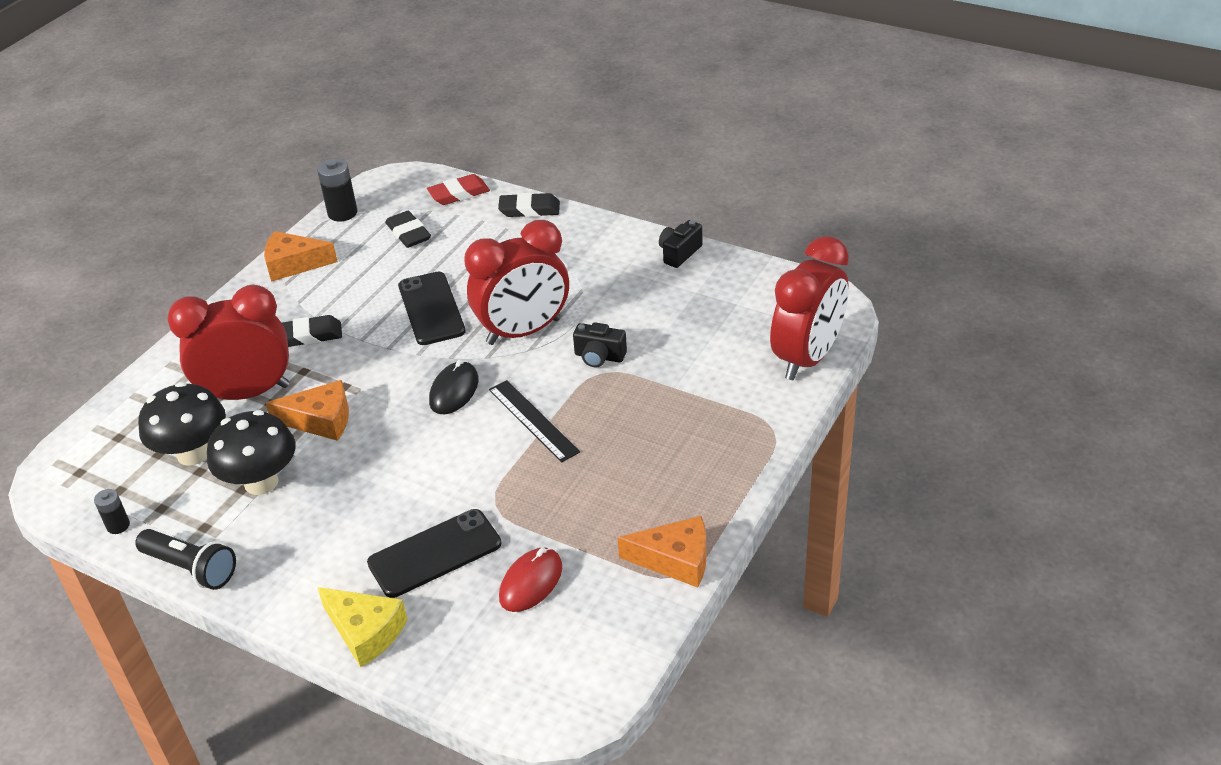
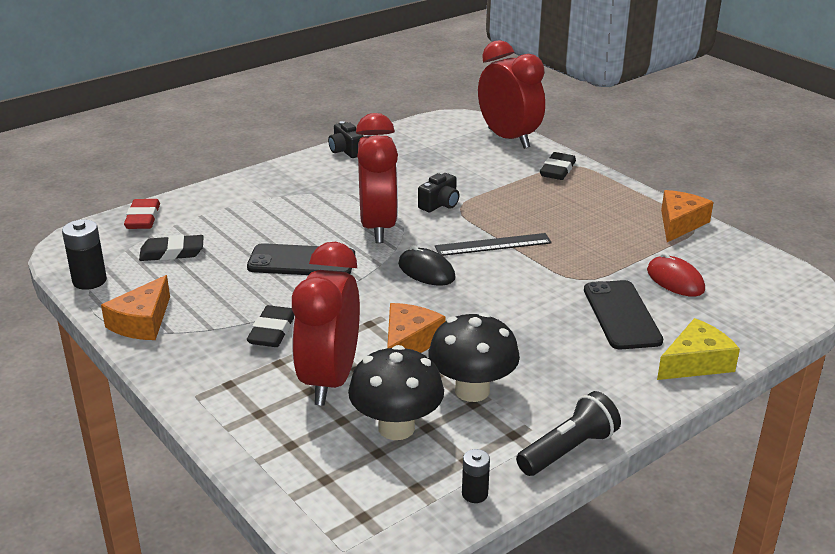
camera: 70 degrees left, 10 degrees down
black eraser [498,193,560,217] -> black eraser moved to [540,152,576,180]

